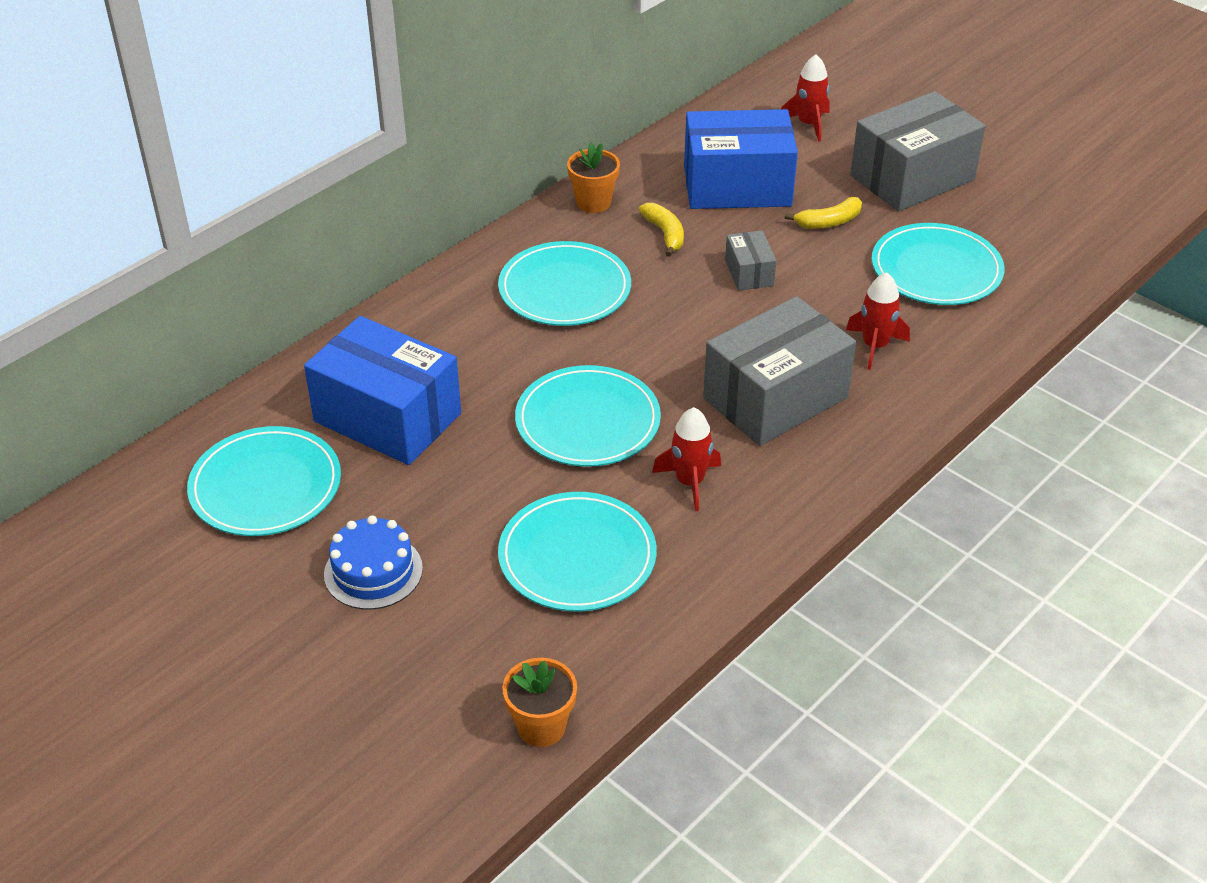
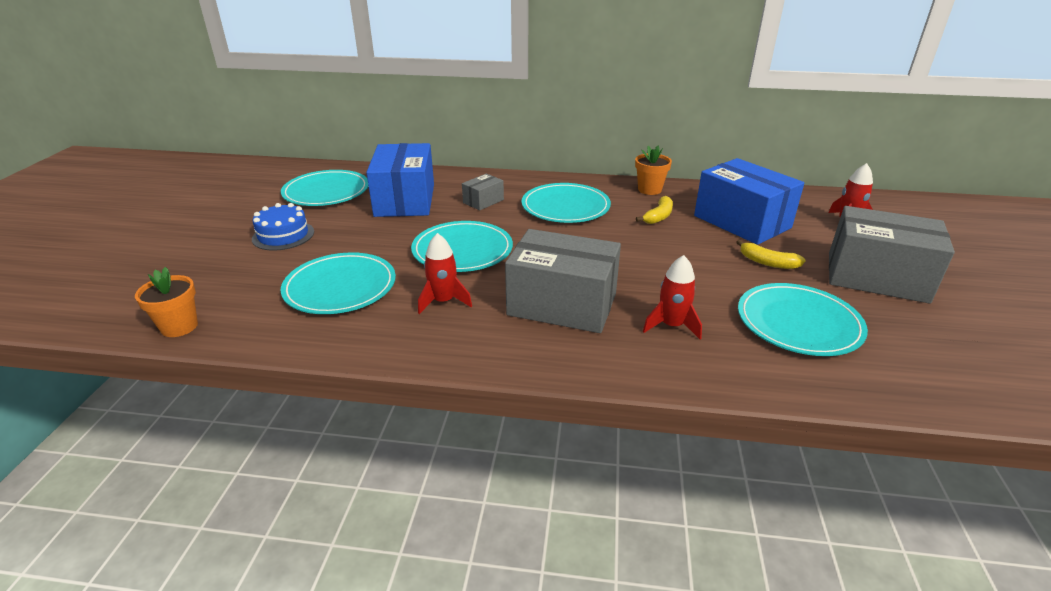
camera: 55 degrees right, 10 degrees down
grey box [725,230,776,291] -> grey box moved to [462,174,504,210]

